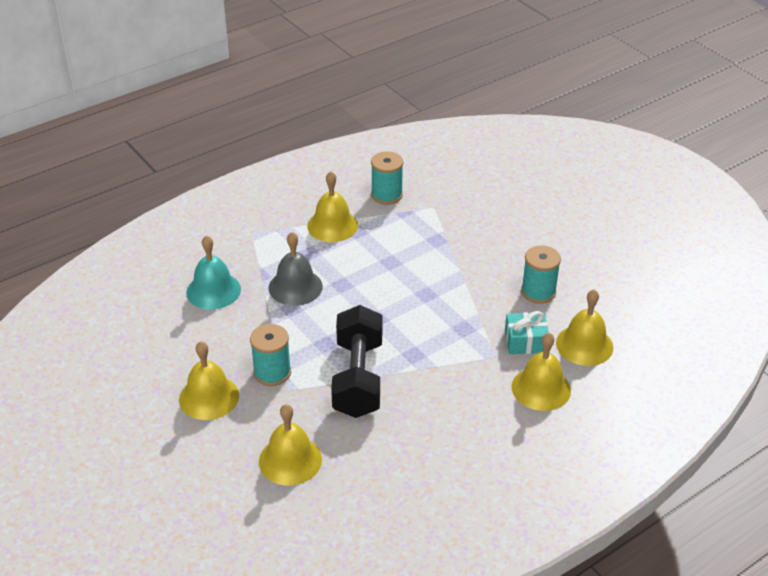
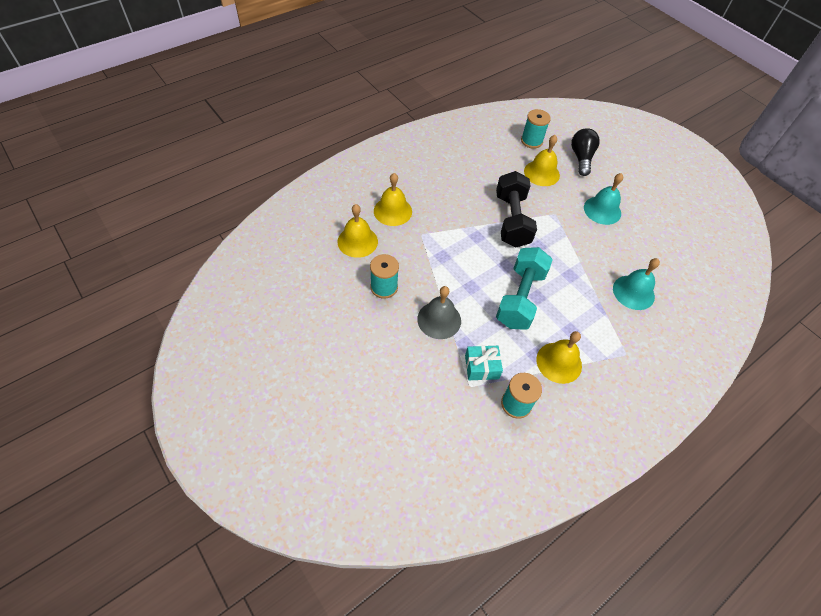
camera: 175 degrees right, 15 degrees up
yellow bell [179,341,239,420] -> turquoise bell [584,173,623,225]
turquoise spool [250,324,291,386] -> turquoise spool moved to [521,109,551,149]
grey bell [269,232,323,306] -> grey bell moved to [417,286,461,339]
turquoise gift [505,311,549,354] -> turquoise gift moved to [465,345,503,380]
none -> turquoise dumbbell [496,247,553,330]
none -> black light bulb [571,128,600,176]

